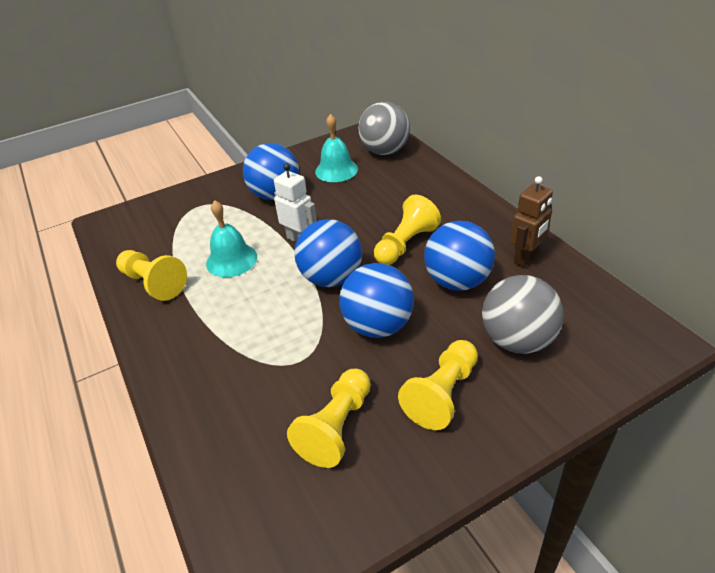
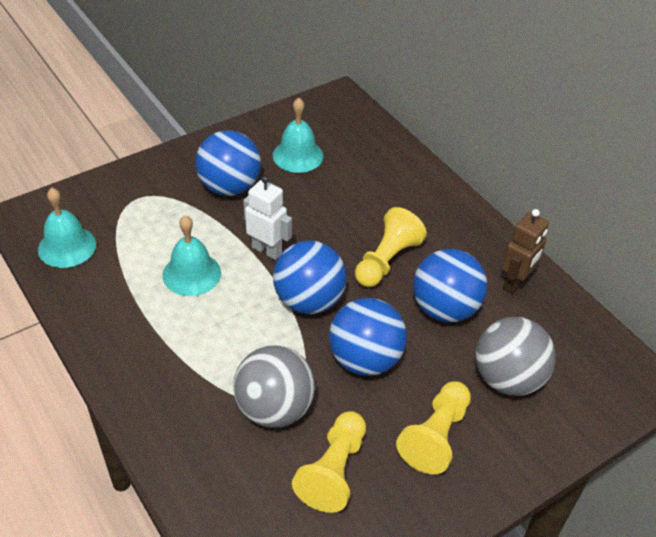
camera: 10 degrees left, 5 degrees up
yellow pawn [116,250,187,301] -> none
grey ball [358,102,410,155] -> grey ball moved to [233,345,315,428]
none -> turquoise bell [38,188,96,268]

